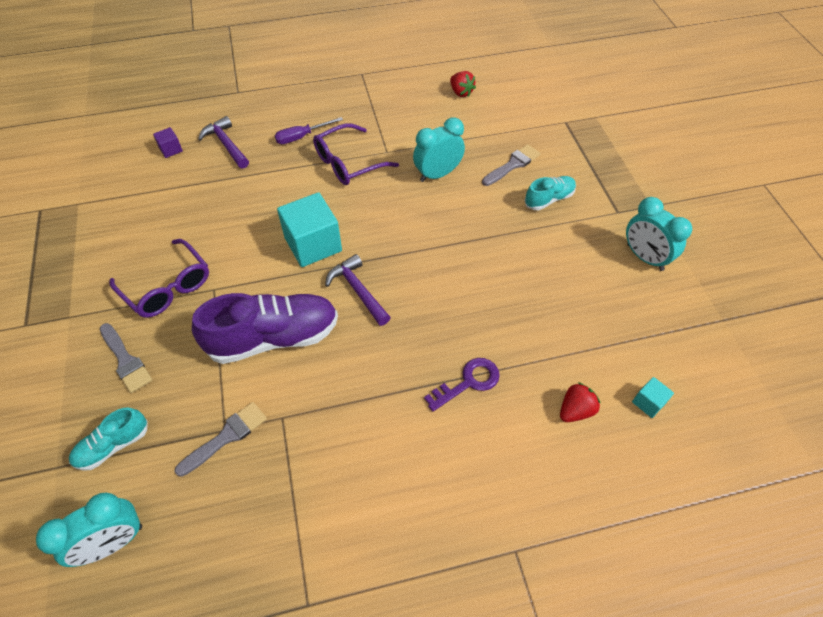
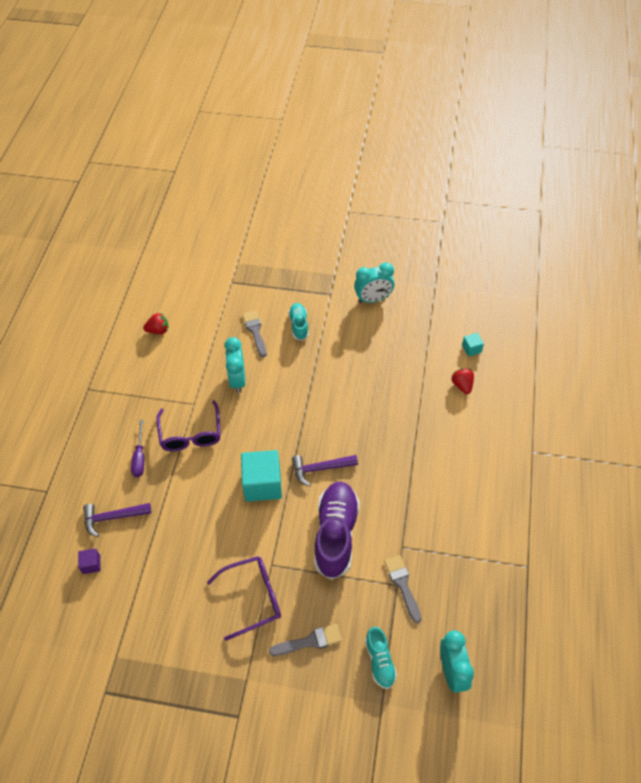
camera: 65 degrees left, 0 degrees up
purple key [424,358,500,412] -> none

